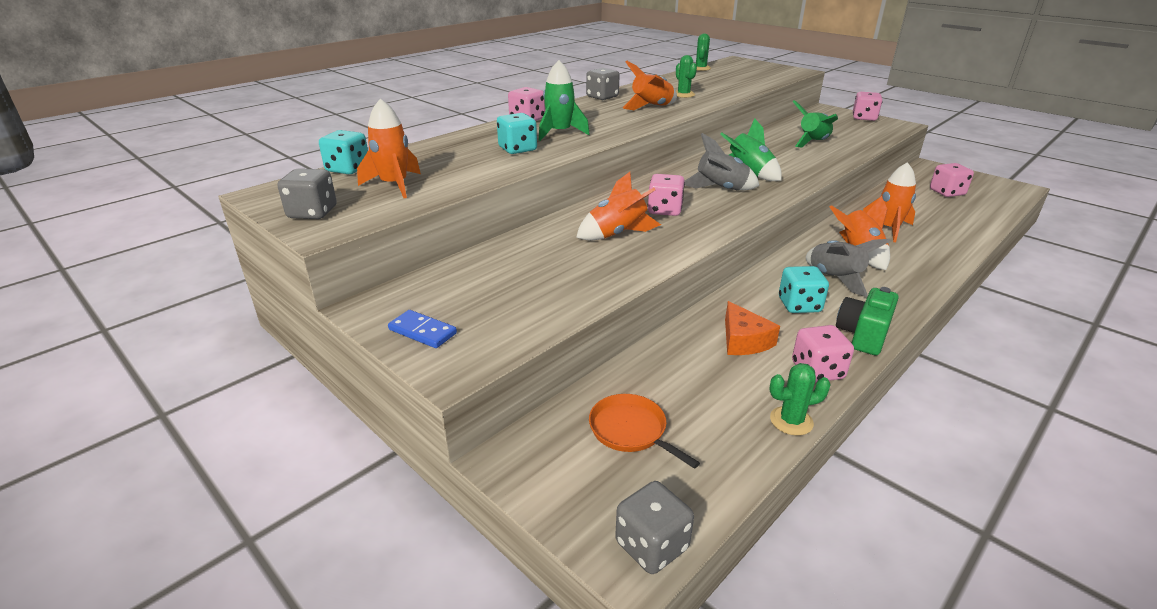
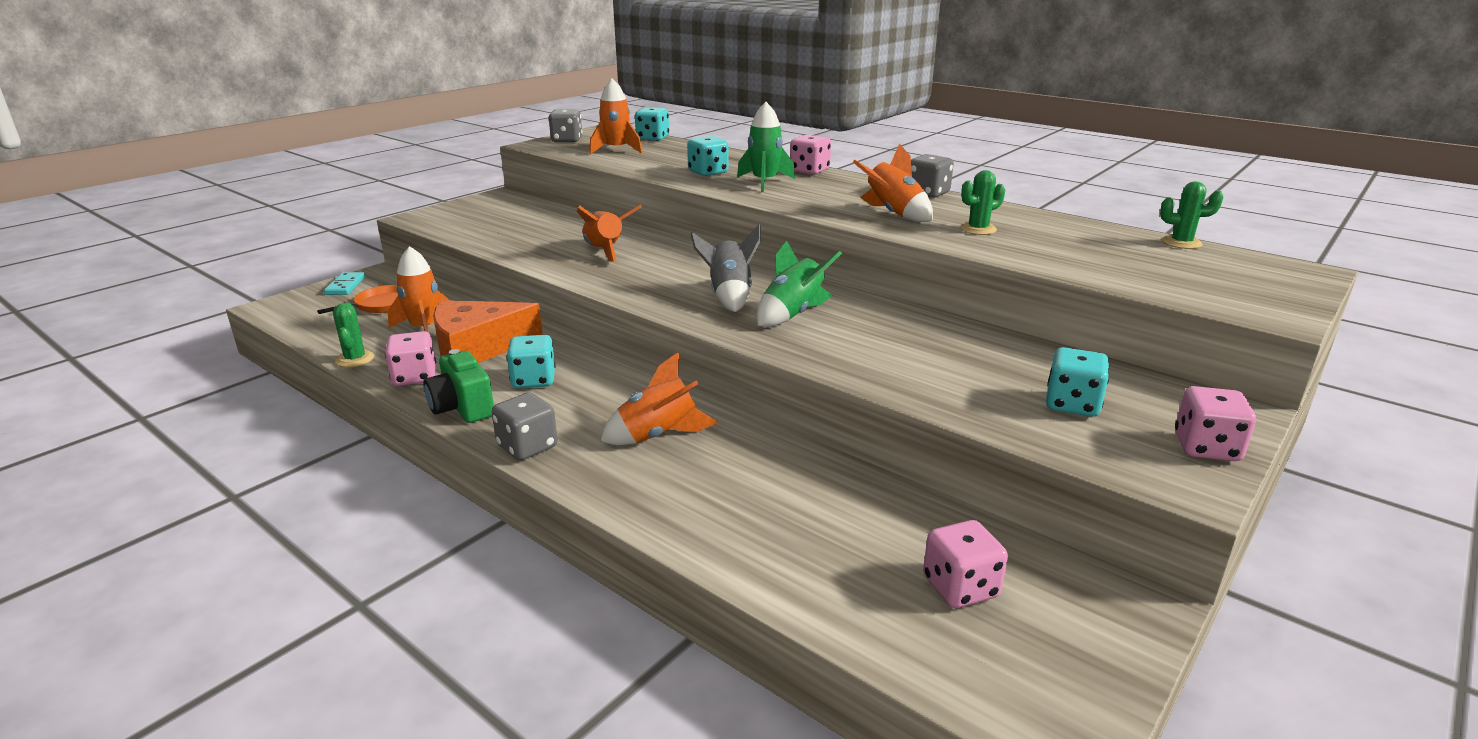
camera: 85 degrees right, 5 degrees down
blue domino [388,310,457,348] -> none
grey dice [615,481,694,574] -> grey dice moved to [492,393,558,460]
pink dice [647,174,685,216] -> none
orange cheese [725,301,780,355] -> orange cheese [433,300,543,363], size x1.67
green rocket [793,100,838,147] -> none
grey rocket [806,239,891,297] -> none
green camera [836,287,898,355] -> green camera turned 150 degrees counterclockwise [423,349,494,423]
orange rocket [863,162,916,242] -> orange rocket moved to [388,246,451,333]
none -> turquoise domino [324,272,365,295]
none -> turquoise dice [1046,347,1109,417]

